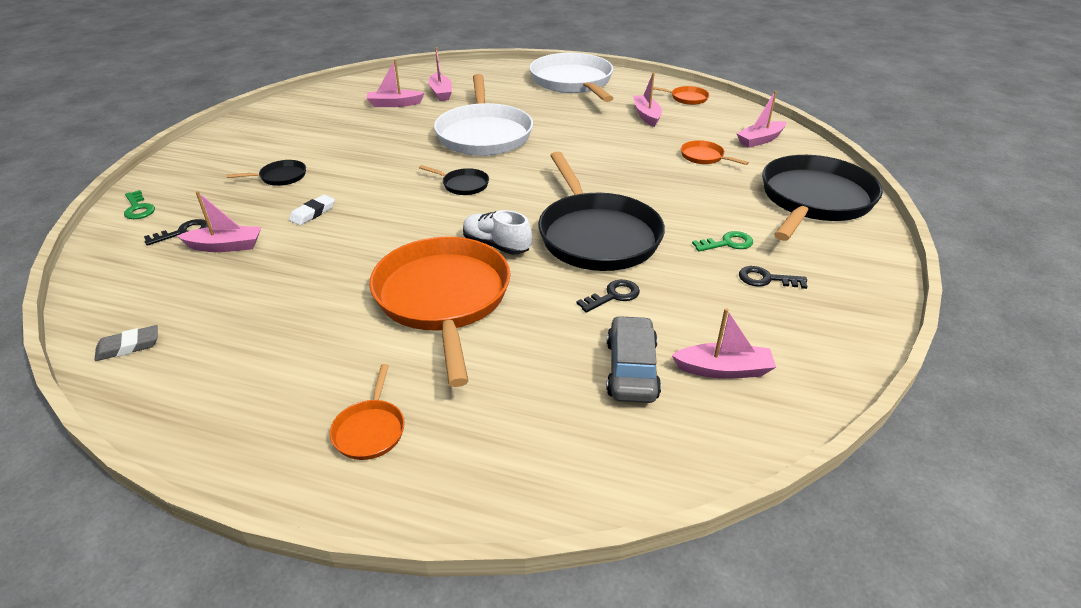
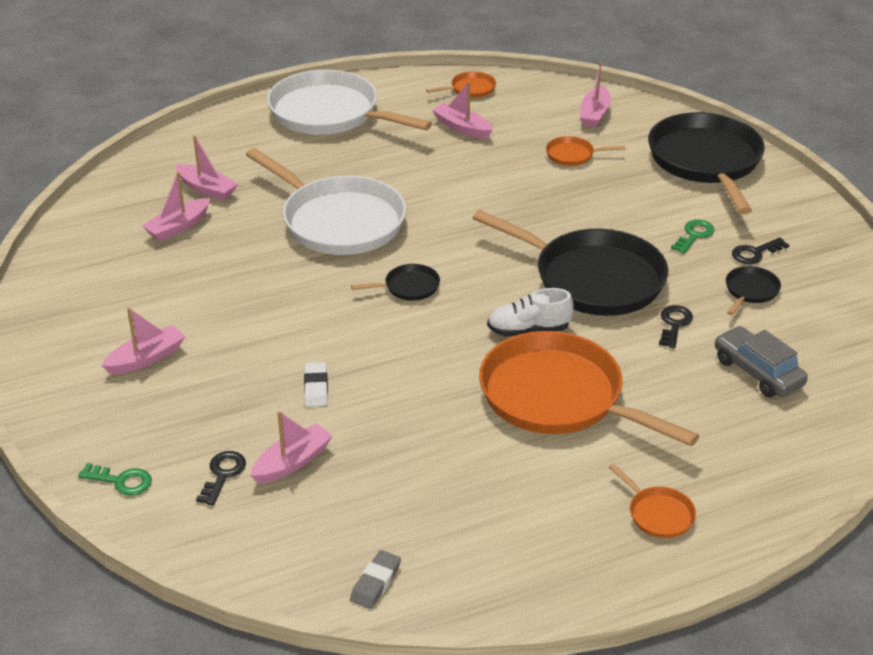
camera: 40 degrees left, 0 degrees up
black pan [226,160,306,186] -> black pan moved to [726,266,781,315]
pink boat [672,308,776,379] -> pink boat moved to [101,307,185,375]

